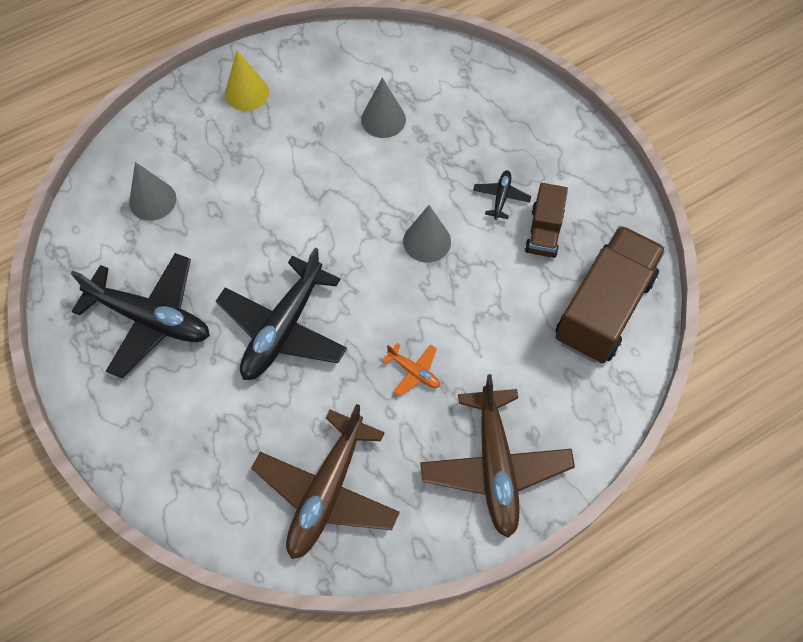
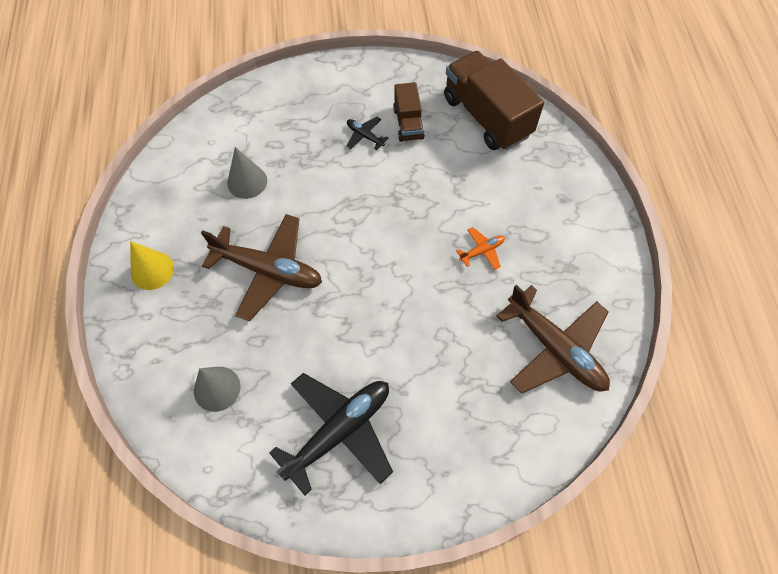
camera: 65 degrees left, 0 degrees up
black plane [215,247,347,380] -> none
grey cone [403,205,451,263] -> none
brown plane [420,374,575,538] -> brown plane moved to [201,214,322,321]
brown truck [525,183,568,258] -> brown truck turned 45 degrees clockwise [393,82,425,142]

